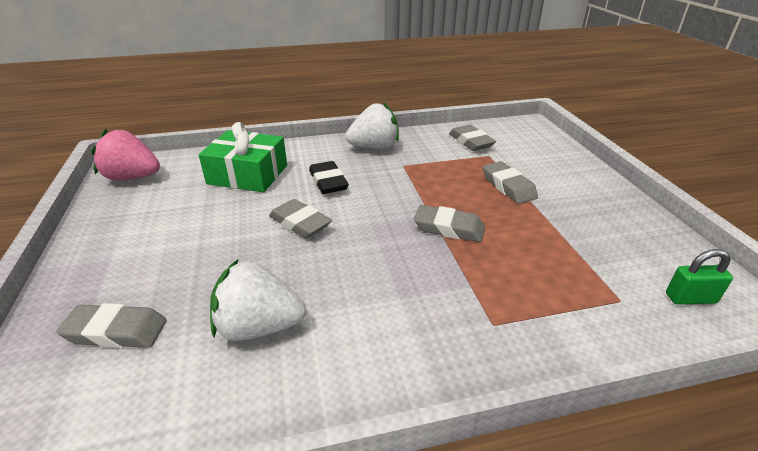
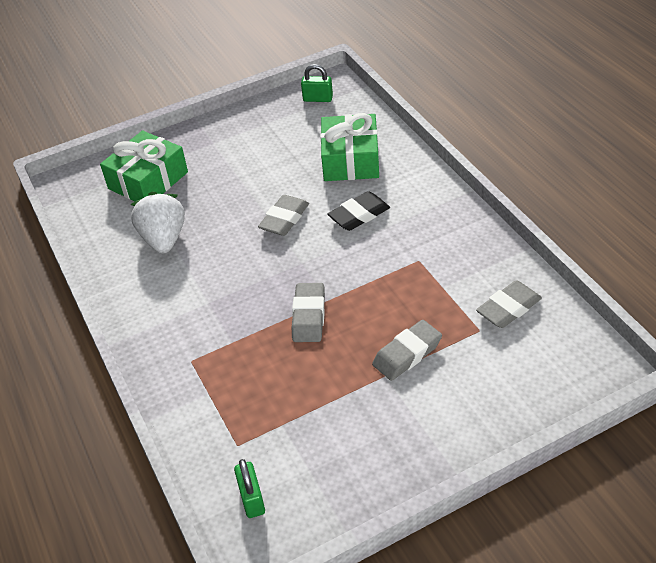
camera: 80 degrees right, 10 degrees up
grey eraser [56,303,166,348] -> green gift [100,131,188,201]
pink strawberry [91,129,160,181] -> green padlock [301,64,333,102]
white strawberry [345,102,399,149] -> none

